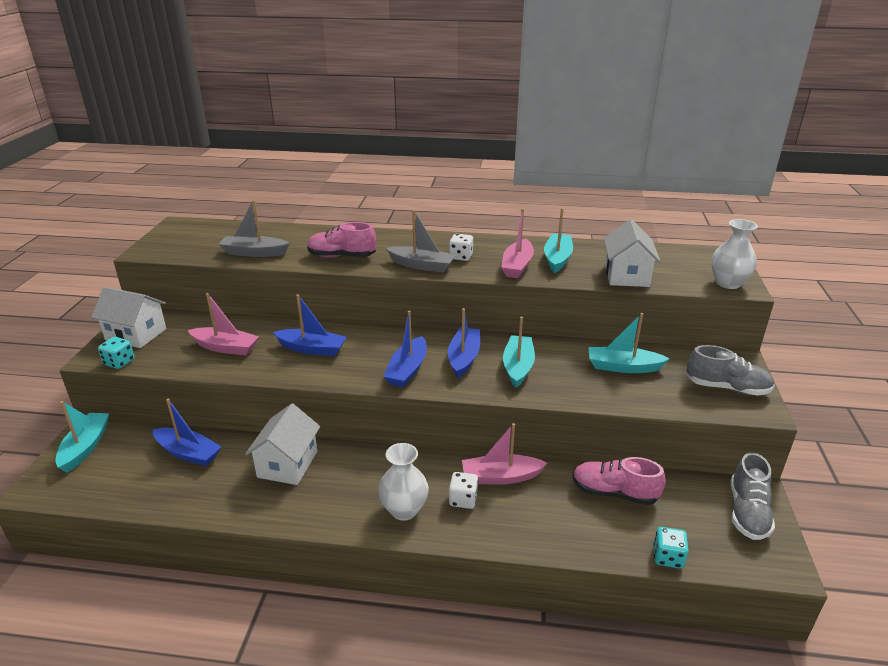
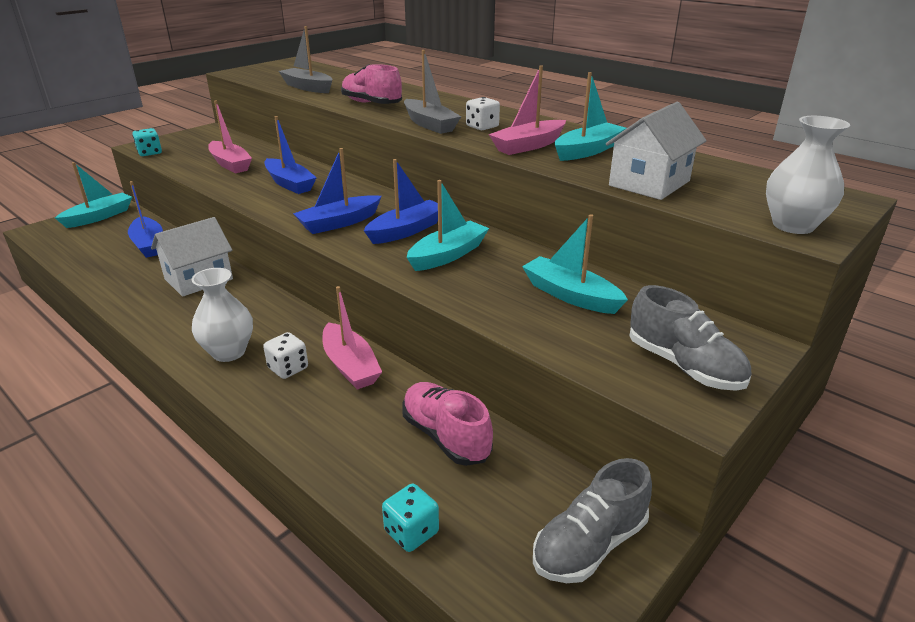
camera: 35 degrees right, 0 degrees up
white house [91,287,166,348] -> none
pink boat [462,423,547,485] -> pink boat turned 150 degrees counterclockwise [323,286,382,390]

